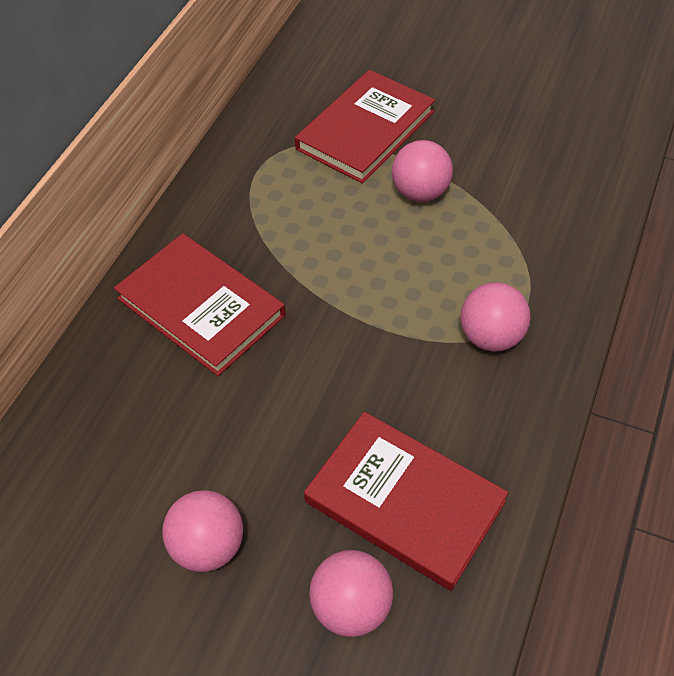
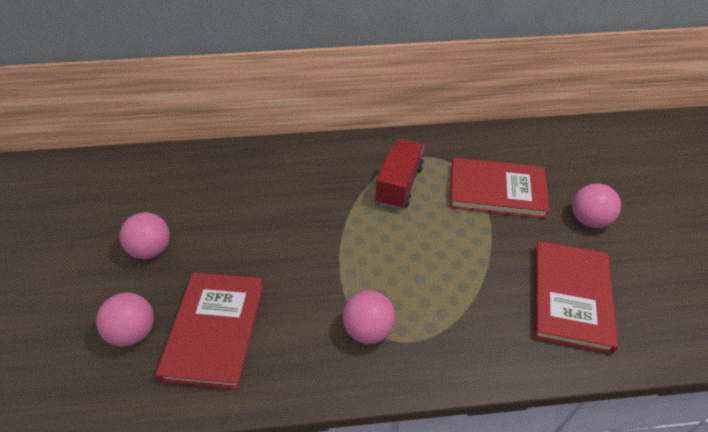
camera: 60 degrees right, 5 degrees down
red book [114,233,286,376] -> red book moved to [534,241,618,354]
pink ball [392,140,453,202] -> pink ball moved to [572,183,621,228]
none -> red truck [375,139,424,210]

